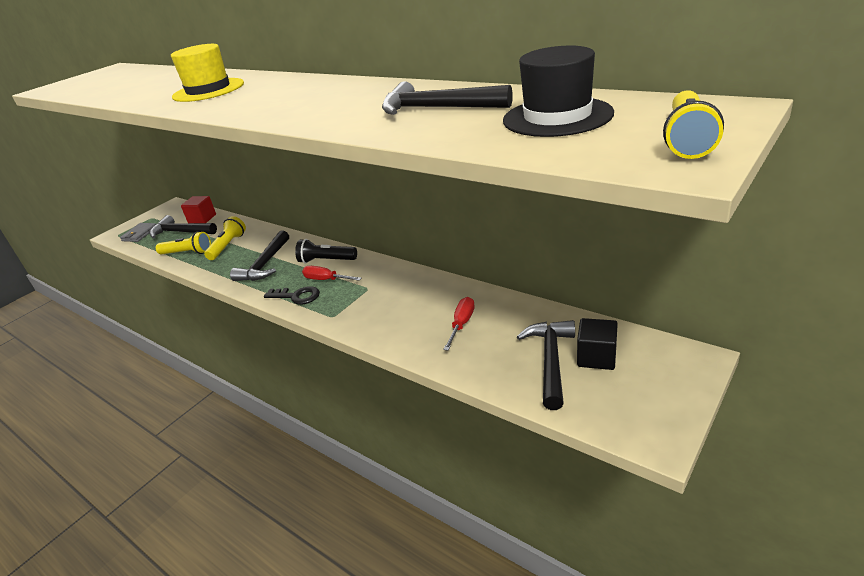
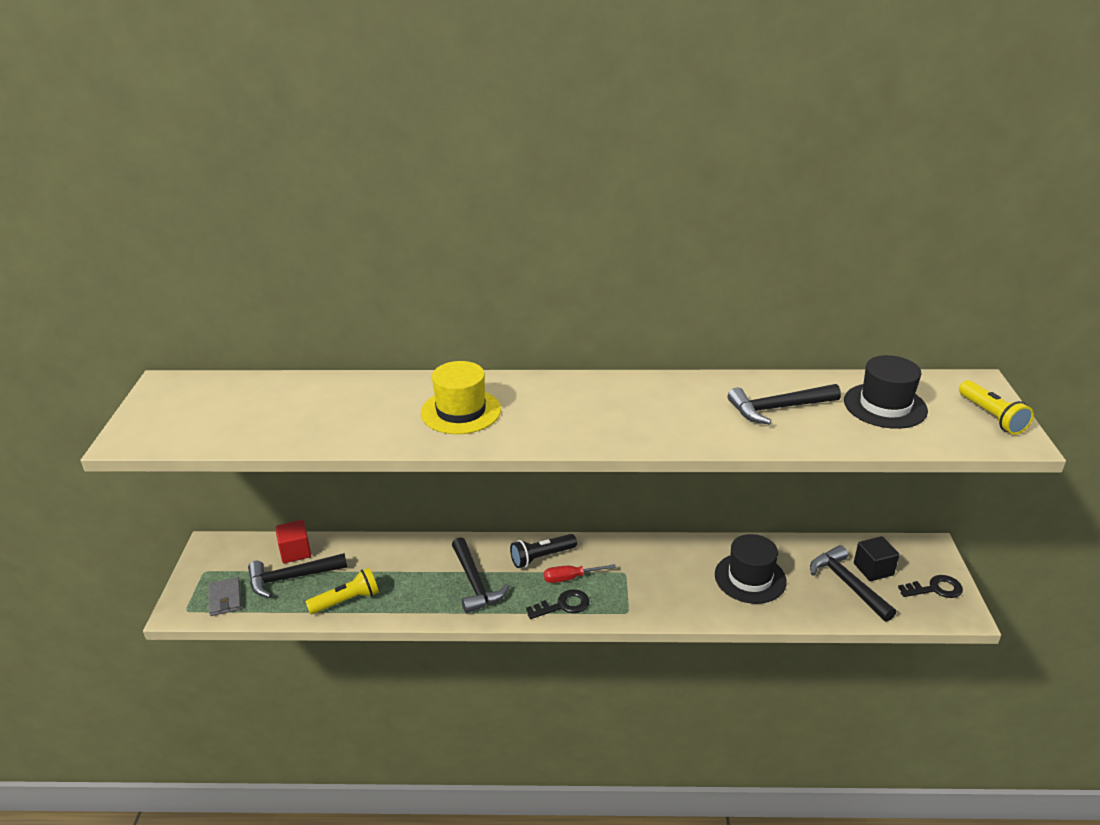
camera: 40 degrees left, 0 degrees up
yellow flashlight [204,216,246,260] -> none
red screwdriver [443,297,475,351] -> black hat [715,534,787,604]
none -> black key [898,575,963,598]

